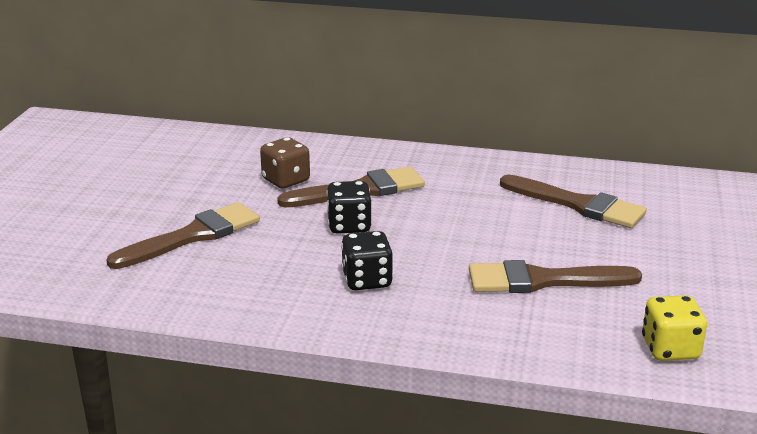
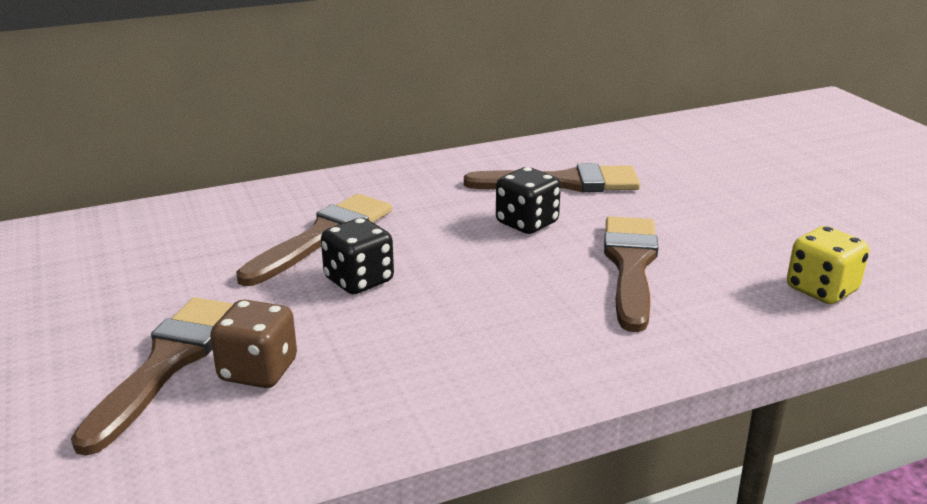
camera: 35 degrees left, 0 degrees up
brown dice [260,137,310,189] -> brown dice moved to [210,300,297,388]
black dice [341,231,393,290] -> black dice moved to [496,167,561,234]
brown brush [469,260,642,293] -> brown brush turned 135 degrees clockwise [604,216,659,332]

